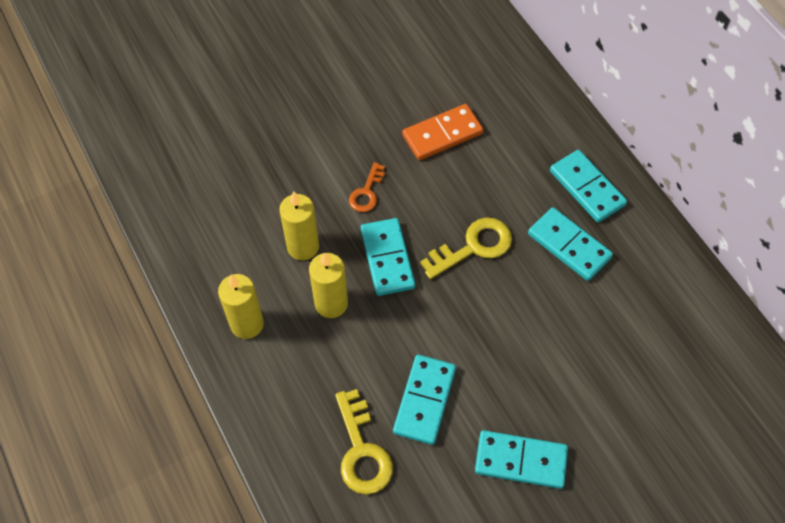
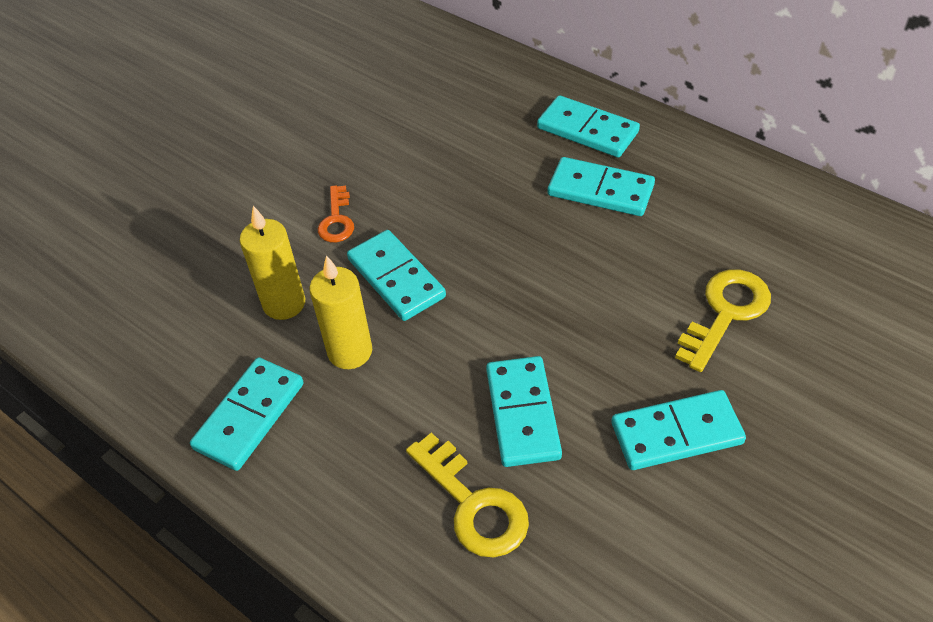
camera: 20 degrees left, 10 degrees down
yellow candle [218,274,264,339] -> turquoise domino [190,357,304,471]
orange domino [402,104,483,160] -> none
yellow key [420,217,512,279] -> yellow key moved to [675,269,771,372]

